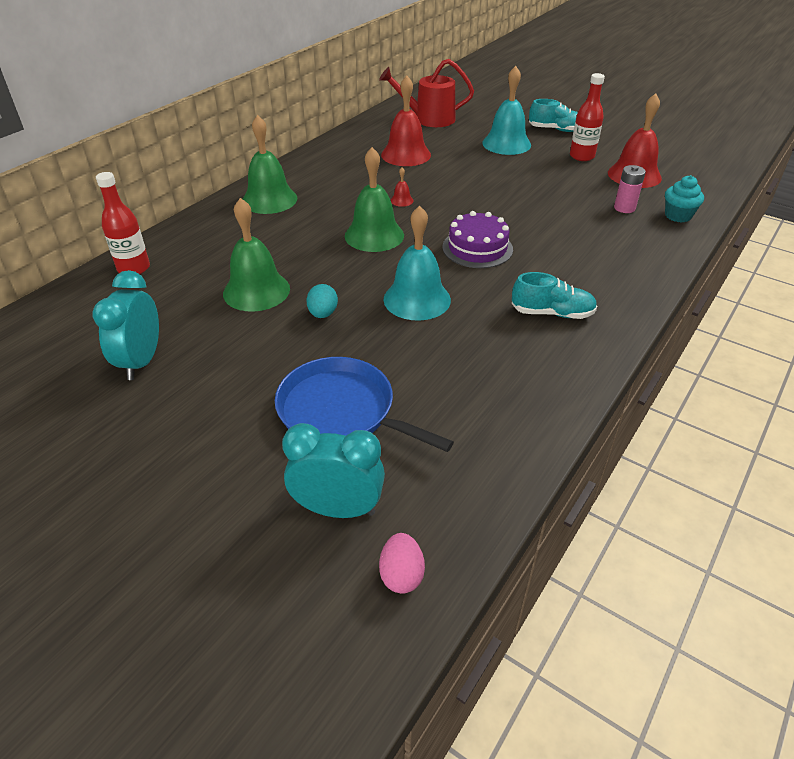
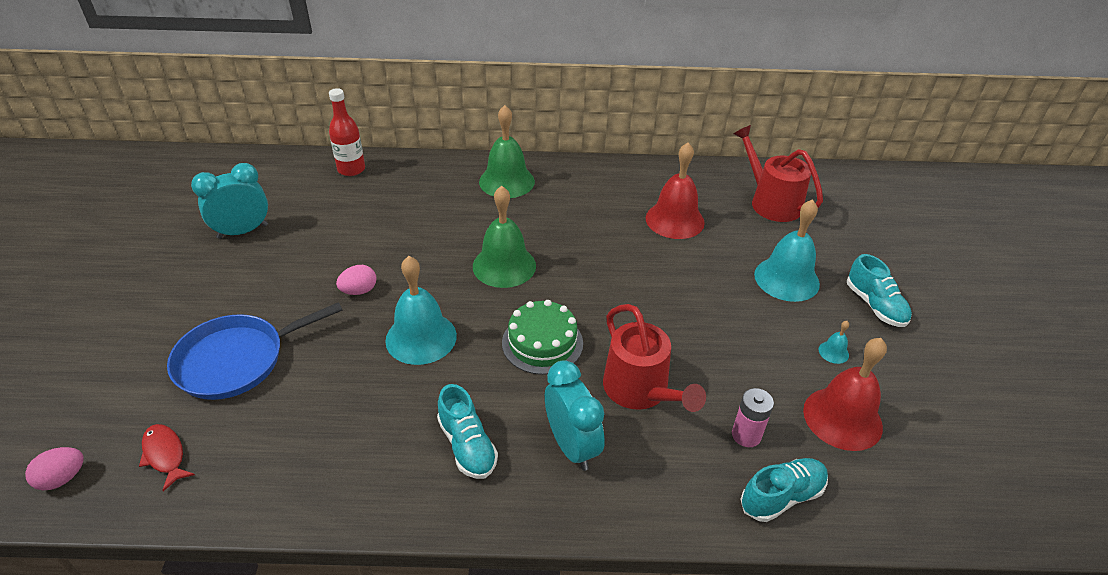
camera: 55 degrees right, 0 degrees up
green bell [223,198,290,311] -> none
blue pan [275,357,454,452] -> blue pan turned 120 degrees counterclockwise [167,302,342,400]
turquoise clock [282,423,385,518] -> turquoise clock moved to [545,360,605,471]
turquoise egg [306,284,338,318] -> pink egg [336,265,376,295]
red bell [391,167,413,207] -> none
purple cake [442,211,513,268] -> green cake [502,300,583,375]
red bottle [570,73,605,161] -> turquoise bell [819,321,849,364]
turquoise cupcake [665,175,704,223] -> turquoise shoe [741,458,828,522]
none -> red fish [139,424,195,491]
none -> red watering can [603,304,706,412]

